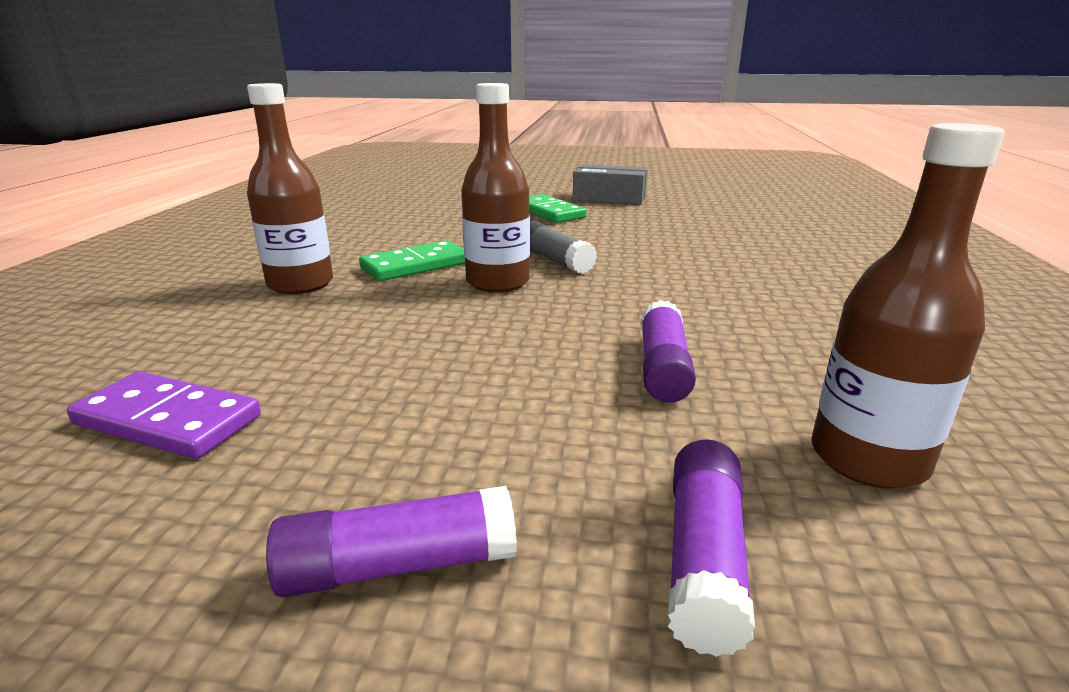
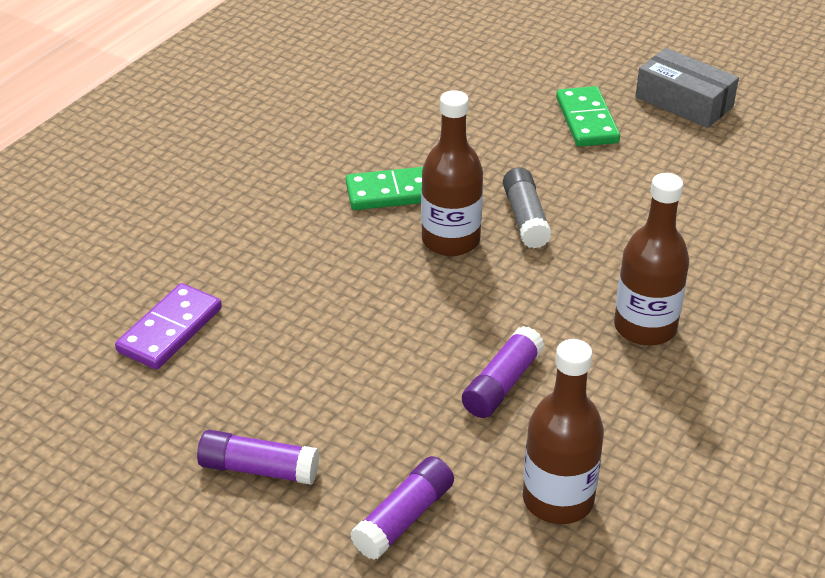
camera: 25 degrees right, 15 degrees up
purple domino [67,371,261,459] -> purple domino turned 75 degrees clockwise [115,283,222,370]
brown bottle [247,83,333,294] -> brown bottle moved to [614,173,689,346]

